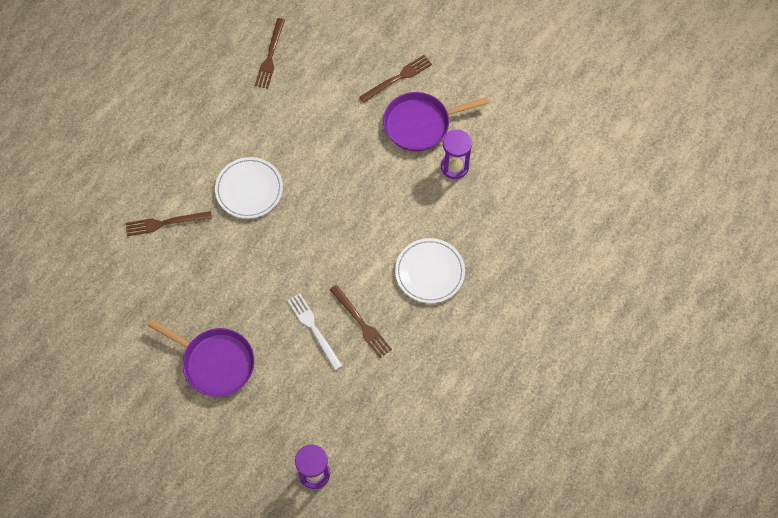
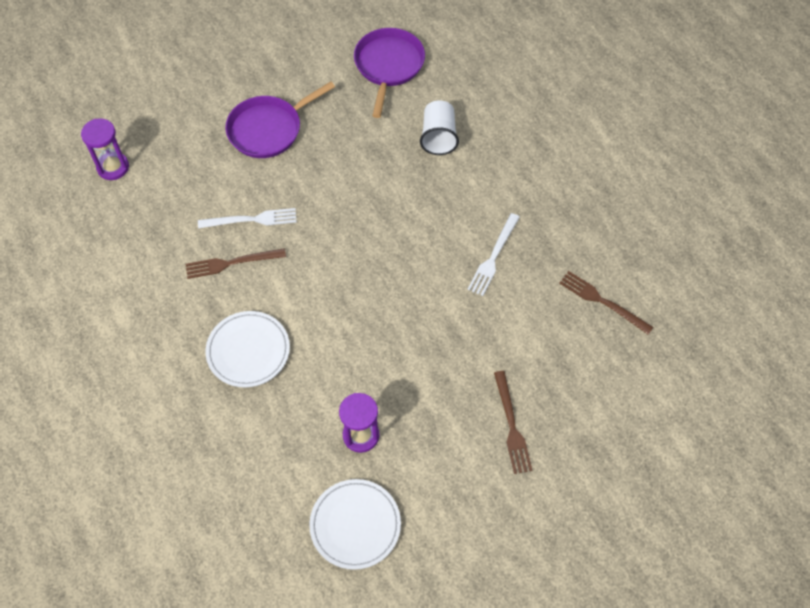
camera: 115 degrees right, 5 degrees down
brown fork [126,211,212,236] -> white cup [420,100,459,155]
white plate [215,157,283,219] -> white plate moved to [309,479,401,570]
purple pan [383,92,489,151] -> purple pan moved to [354,28,425,118]
none -> white fork [467,213,520,296]

